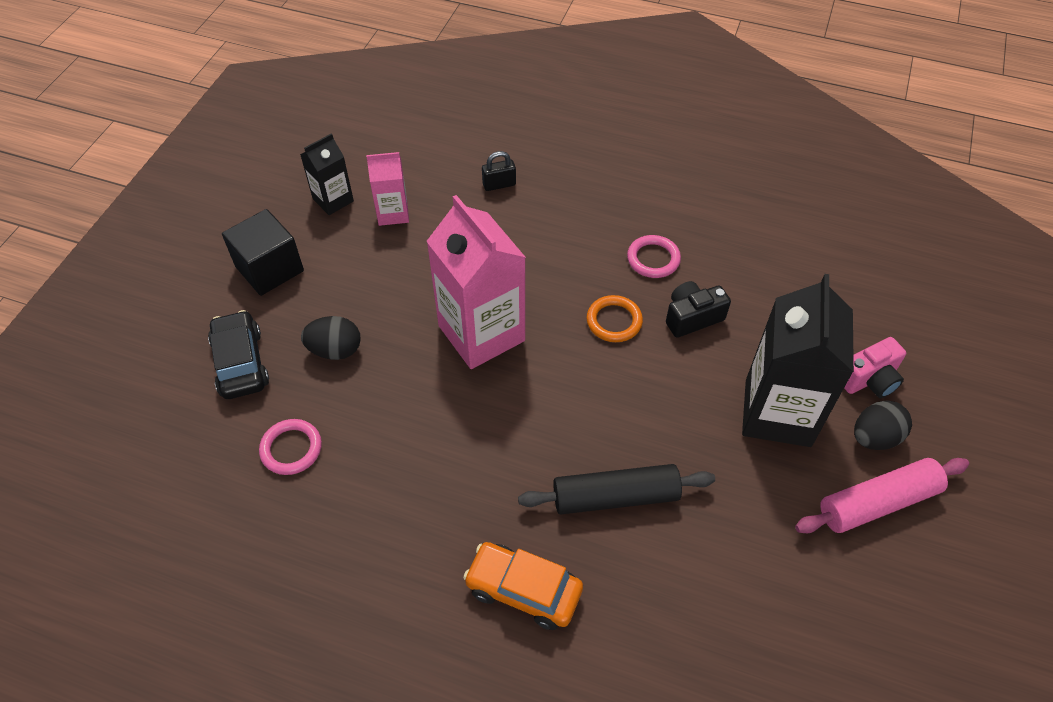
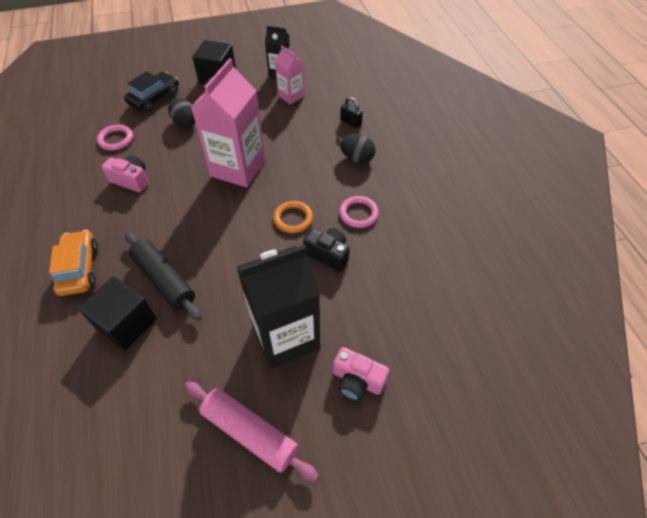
camera: 55 degrees right, 0 degrees up
black egg [854,400,912,450] -> black egg moved to [340,134,376,163]
none -> black cube [78,276,157,351]
none -> pink camera [102,155,149,192]

